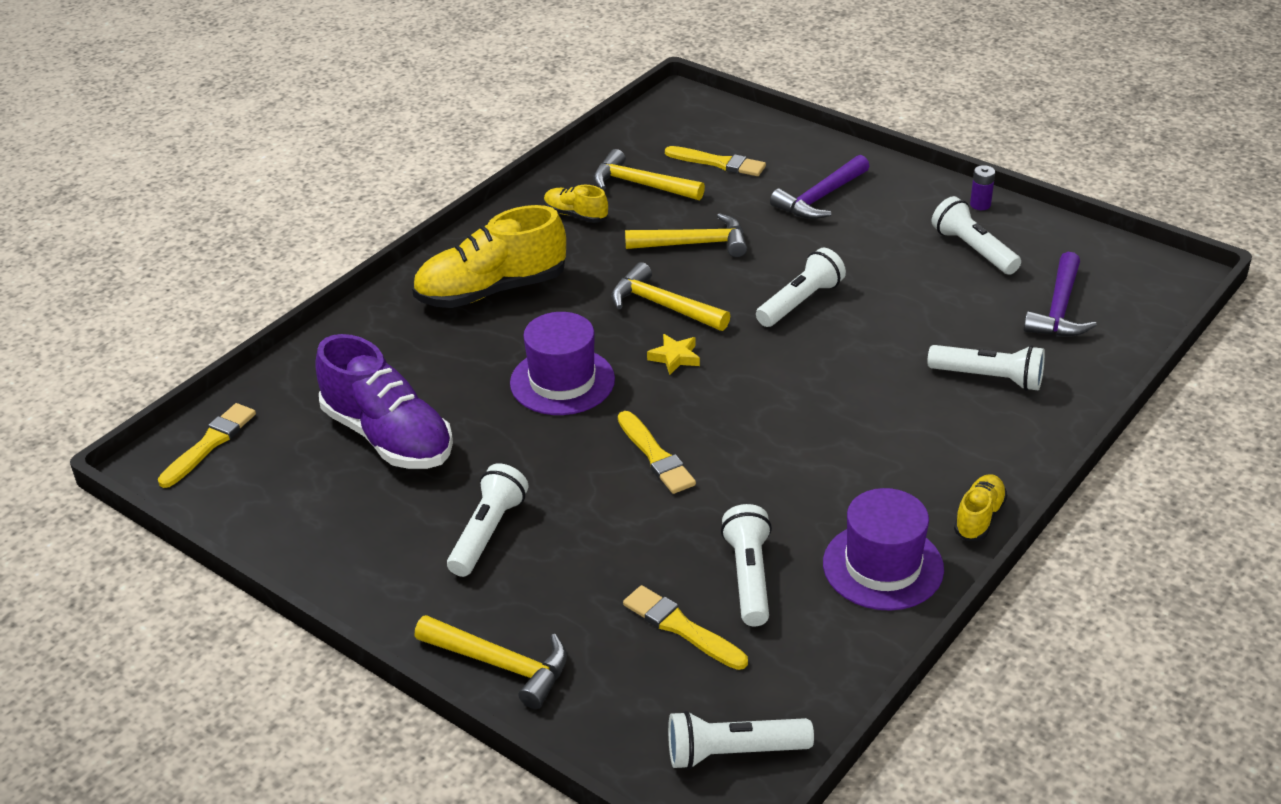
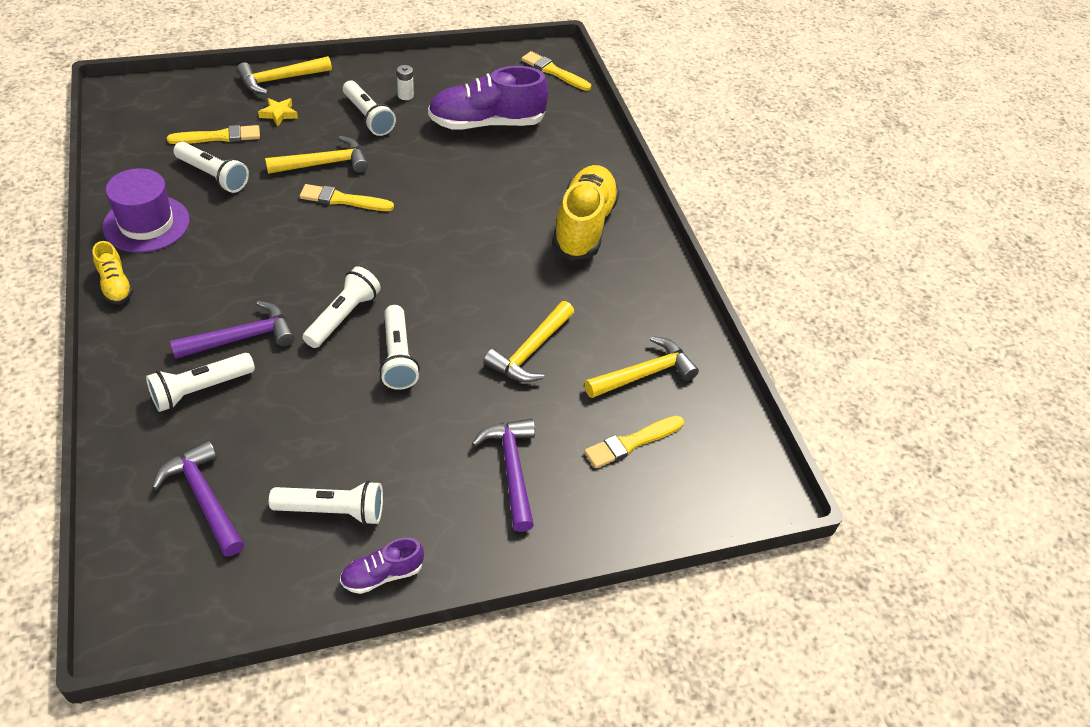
camera: 120 degrees right, 10 degrees up
yellow brush [158,403,256,488] -> yellow brush turned 150 degrees clockwise [521,51,591,91]
purple hat [510,312,615,415] -> none
yellow shoe [544,185,608,223] -> none
yellow hammer [611,262,730,331] -> yellow hammer moved to [265,136,368,174]
yellow star [647,334,700,375] -> yellow star moved to [258,98,298,127]
white flashlight [668,711,814,770] -> white flashlight moved to [303,266,381,348]
purple battery [970,165,995,210] -> purple shoe [340,537,424,594]
none -> purple hammer [170,301,295,359]
none -> white battery [397,65,414,100]

